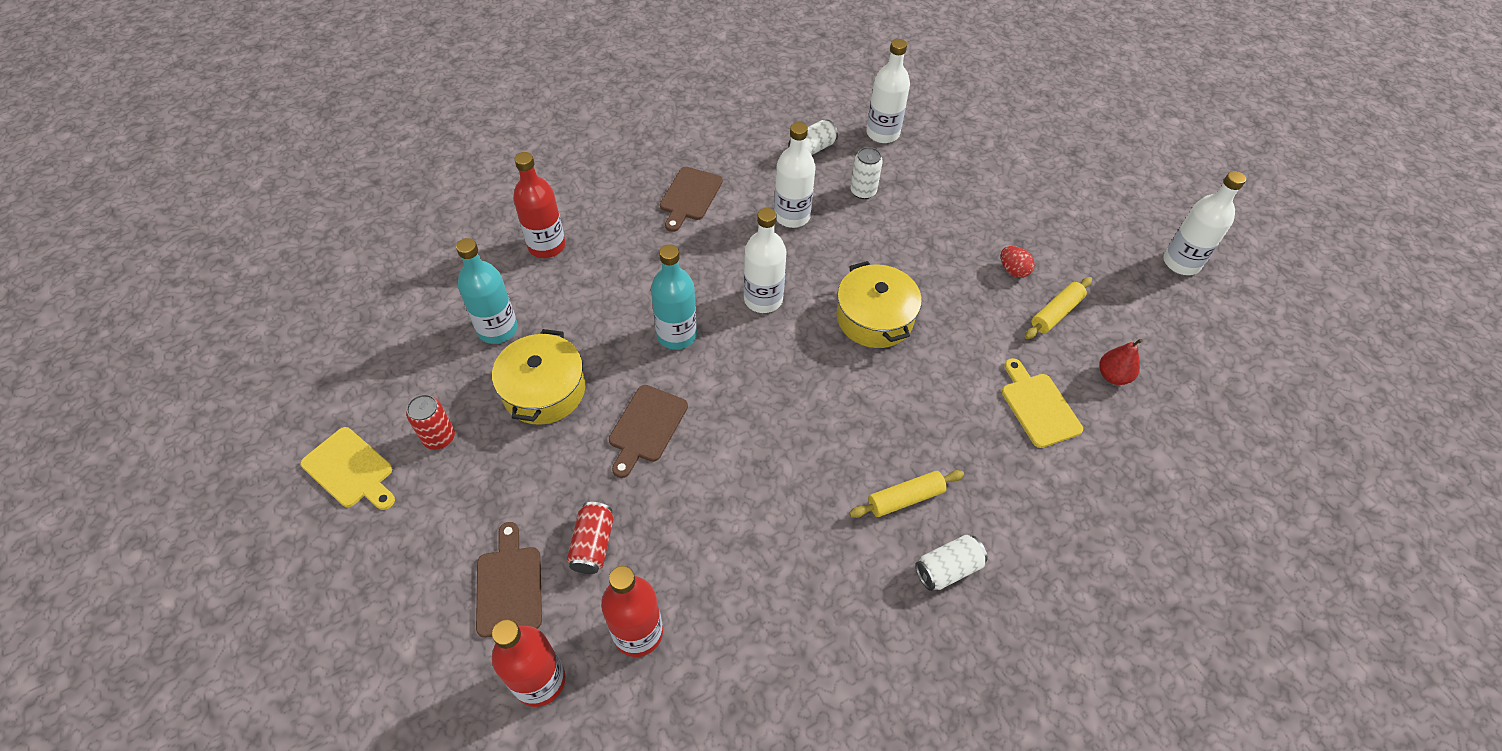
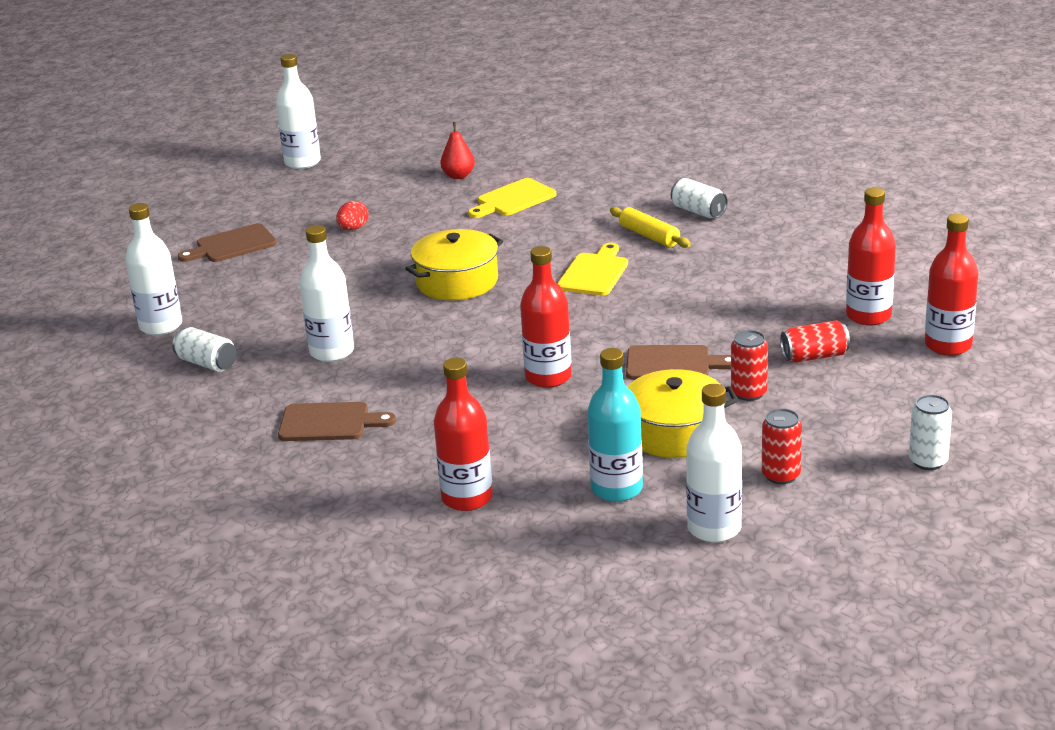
camera: 105 degrees left, 25 degrees down
yellow cutting board [300,427,395,510] -> yellow cutting board moved to [557,243,628,296]
brown cutting board [476,522,542,638] -> brown cutting board moved to [178,223,277,262]
turquoise bottle [651,244,697,350] -> red bottle [520,246,572,388]
white bottle [744,208,787,313] -> white bottle moved to [686,384,742,542]
white can [850,147,883,199] -> white can moved to [909,394,952,470]
yellow rolling pin [1025,277,1092,339] -> none
none -> red can [731,330,768,401]

